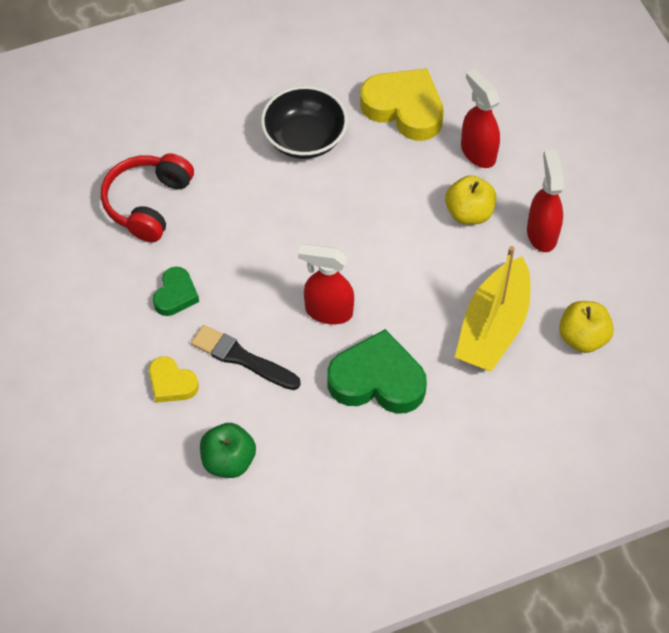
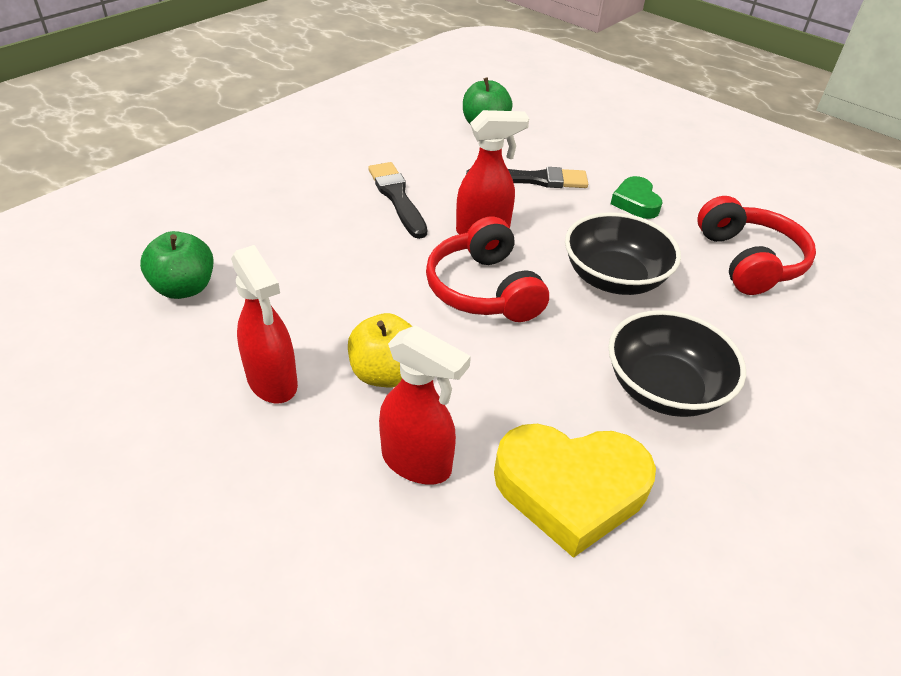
camera: 150 degrees right, 15 degrees down
yellow heart [149,356,199,403] -> none
green heart [327,329,427,414] -> black brush [368,162,427,239]
yellow boat [455,246,530,372] -> none
yellow apple [559,301,614,353] -> green apple [140,231,213,299]
none -> red headphones [426,216,549,322]
none -> black bowl [565,212,681,295]

